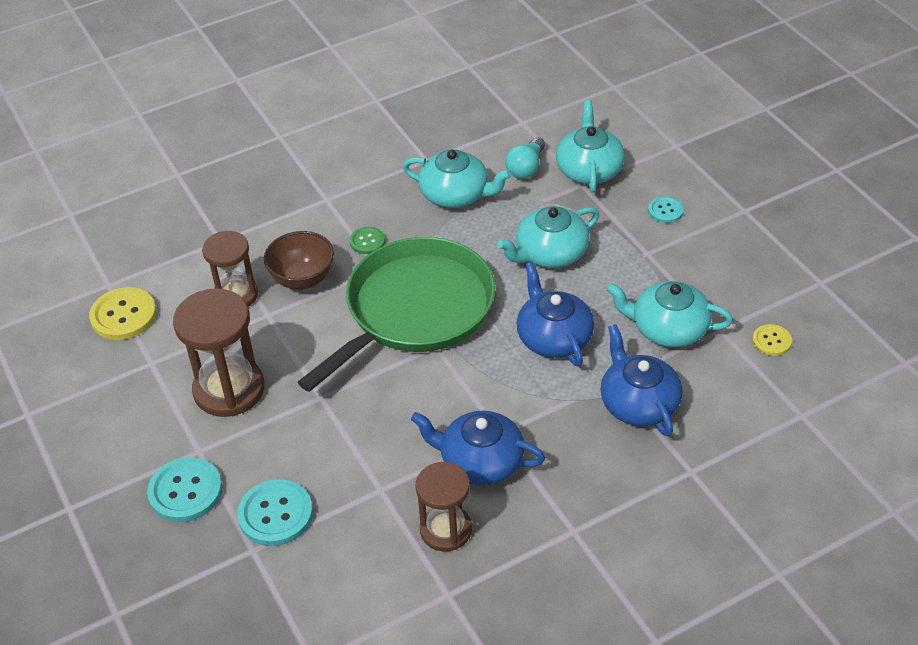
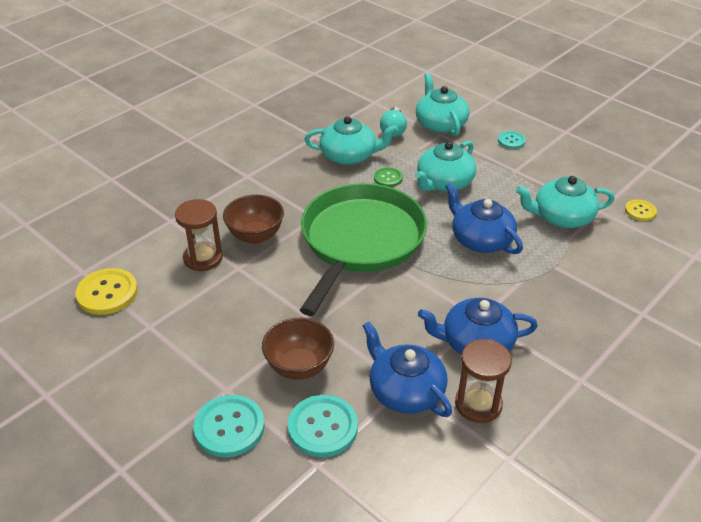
camera: 20 degrees left, 5 degrees down
brown hourglass [173,288,265,417] -> none
green button [350,227,385,254] -> green button moved to [374,167,403,187]
blue teapot [601,324,683,437] -> blue teapot moved to [363,322,452,417]
none -> brown bowl [262,318,334,380]

